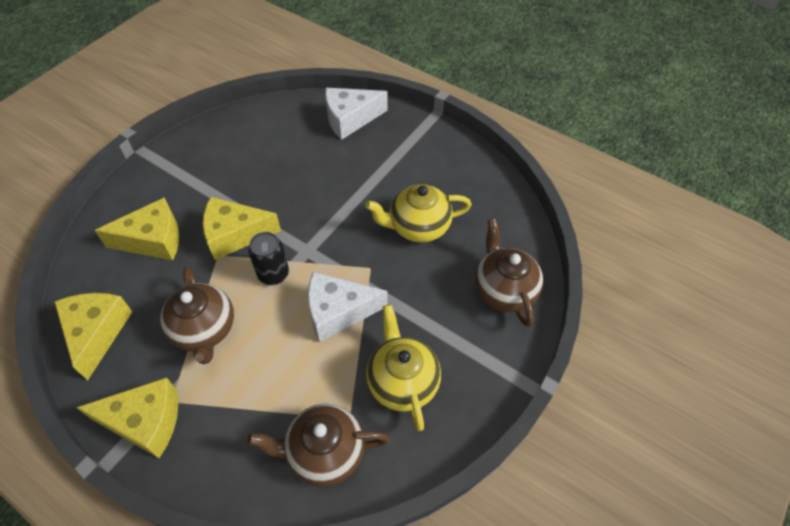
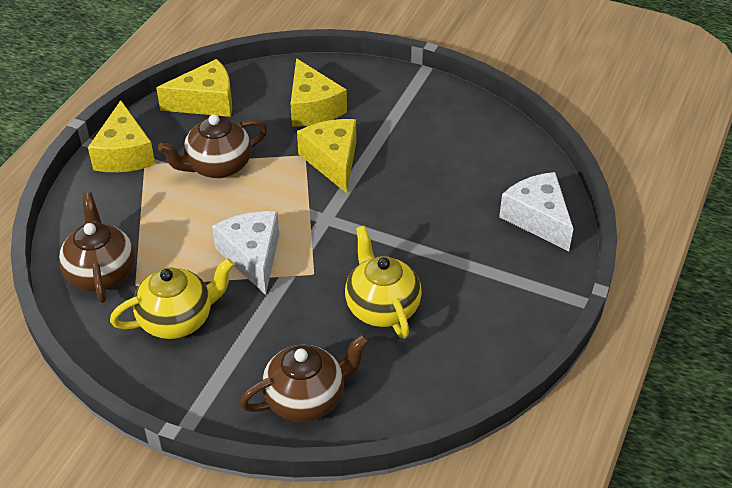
camera: 80 degrees right, 10 degrees down
black can [249,232,289,285] -> none

